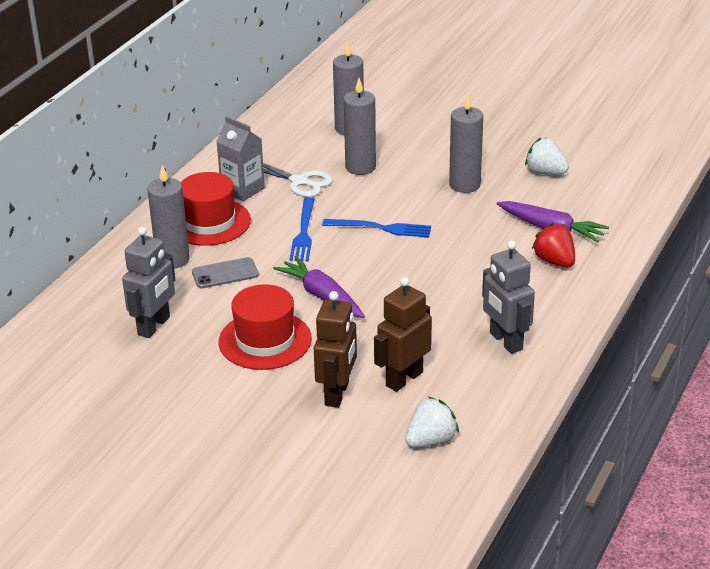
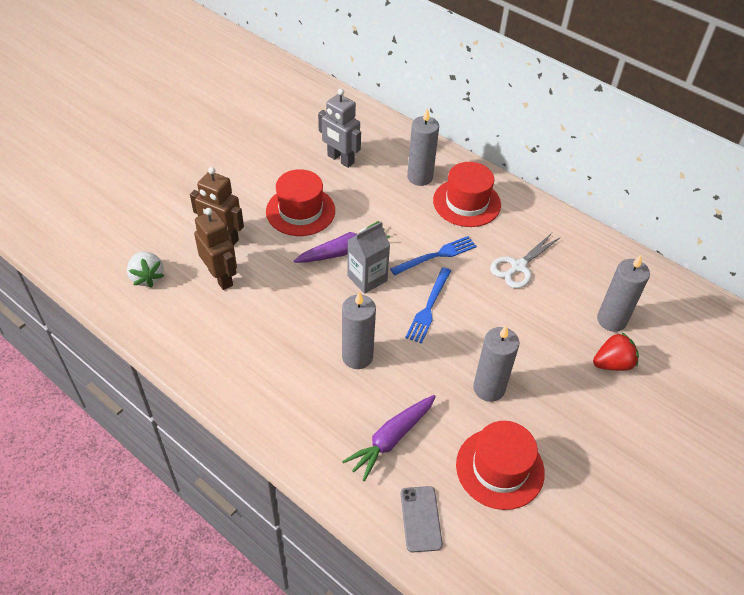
camera: 100 degrees right, 15 degrees up
grey phone [192,257,259,288] -> grey phone moved to [401,486,443,552]
grey carton [216,116,265,201] -> grey carton moved to [347,221,390,294]
blue fork [289,197,315,261] -> blue fork turned 135 degrees clockwise [390,236,477,275]
grey candle [344,78,376,175] -> grey candle moved to [342,291,376,369]
grey robot [482,240,535,354] -> none
white strawberry [525,138,569,175] -> red hat [456,421,545,510]
red strawberry [532,223,575,267] -> red strawberry moved to [593,332,639,371]

